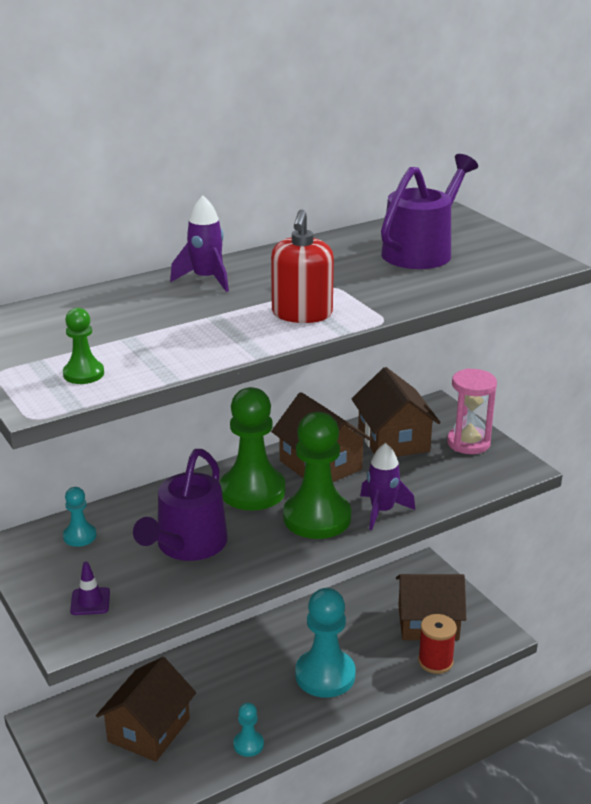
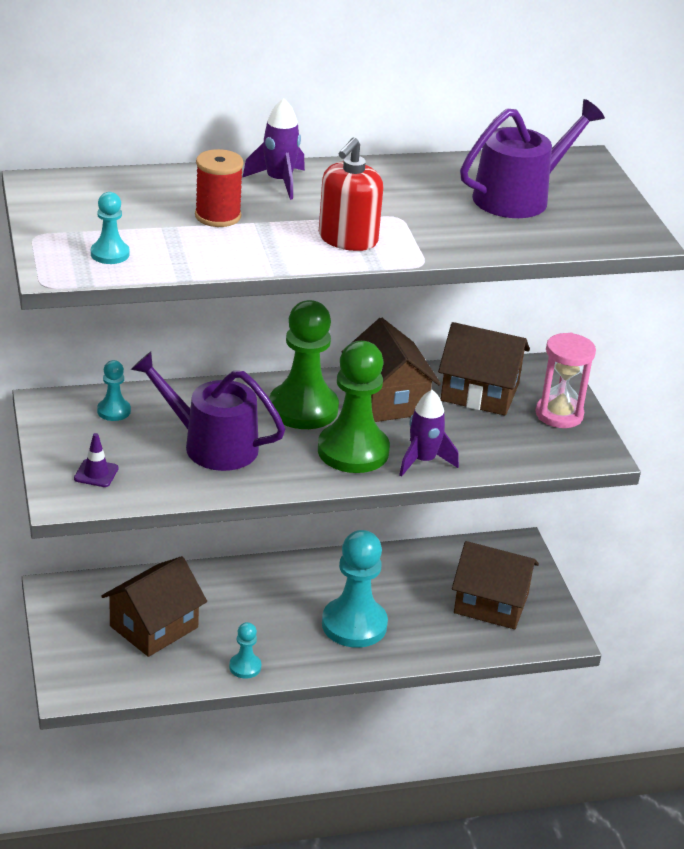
camera: 15 degrees right, 5 degrees up
green pawn [63,308,104,384] -> turquoise pawn [91,192,129,264]
purple watering can [133,449,228,561] -> purple watering can turned 75 degrees clockwise [131,352,286,471]
brown house [352,367,441,457] -> brown house turned 75 degrees counterclockwise [438,322,530,416]
red spool [418,614,457,674] -> red spool moved to [195,149,244,227]

